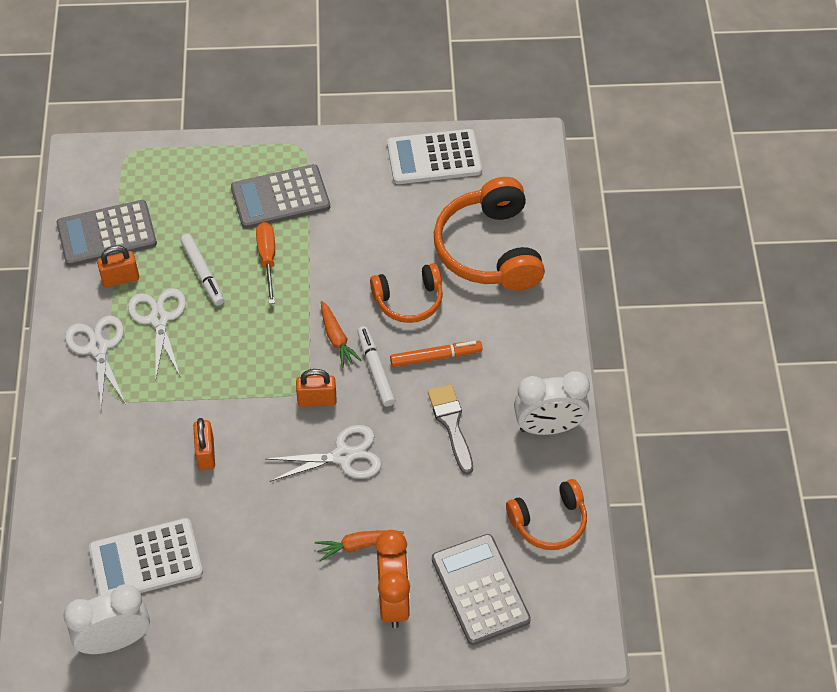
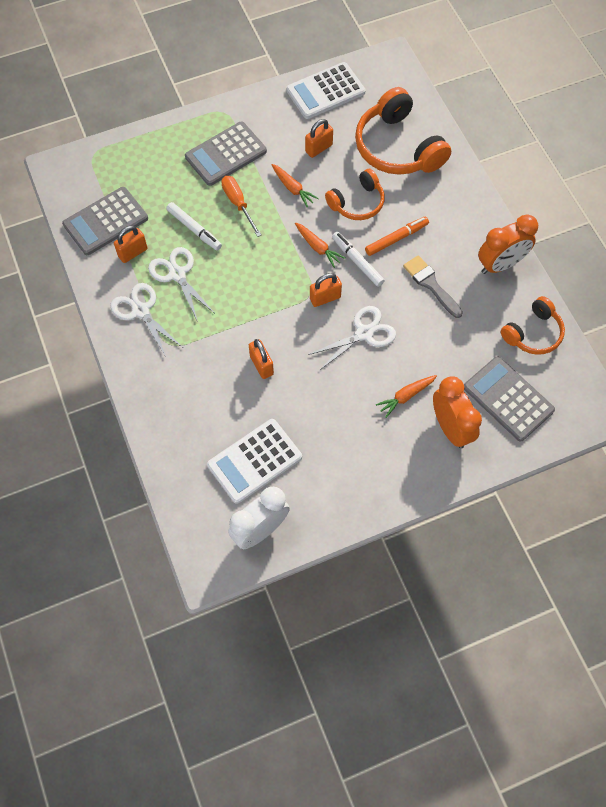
camera: 20 degrees left, 10 degrees up
white clock [514,371,590,435] -> orange clock [478,214,538,274]
none -> orange carrot [271,164,319,207]
none -> orange padlock [305,119,333,158]

